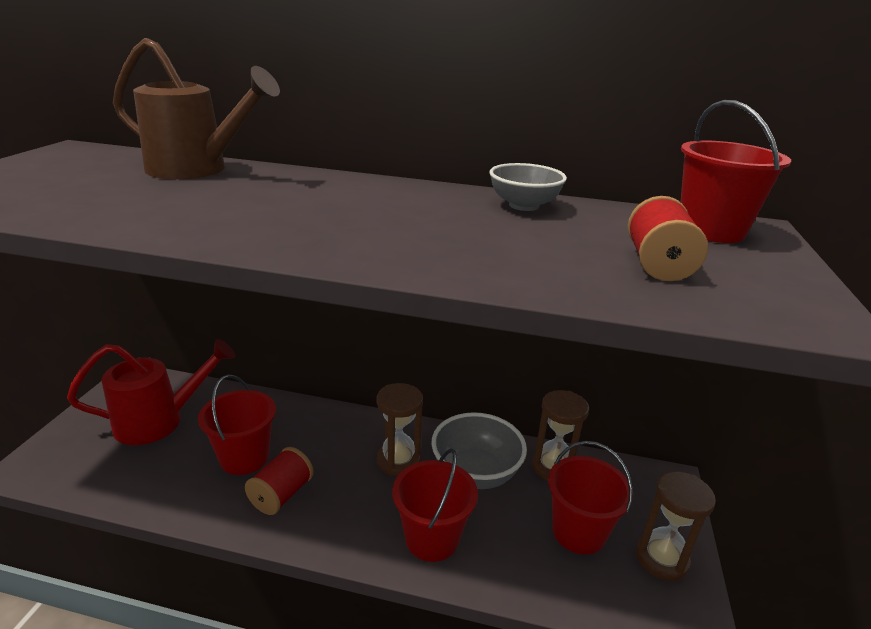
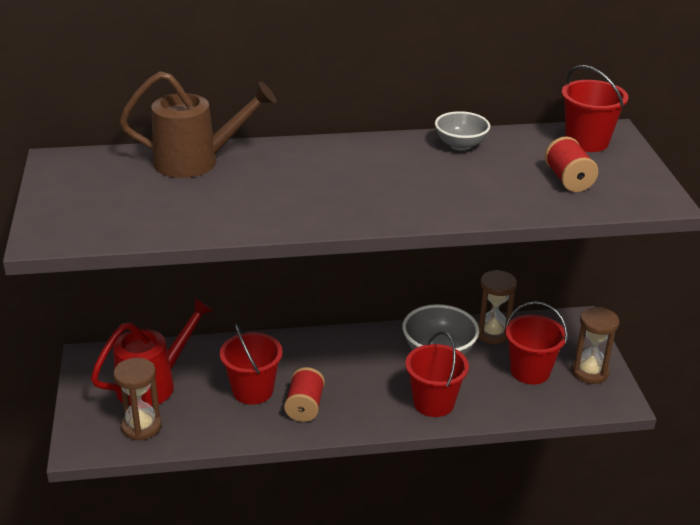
camera: 20 degrees left, 5 degrees up
brown hourglass [376,383,423,476] -> brown hourglass moved to [113,358,162,441]

